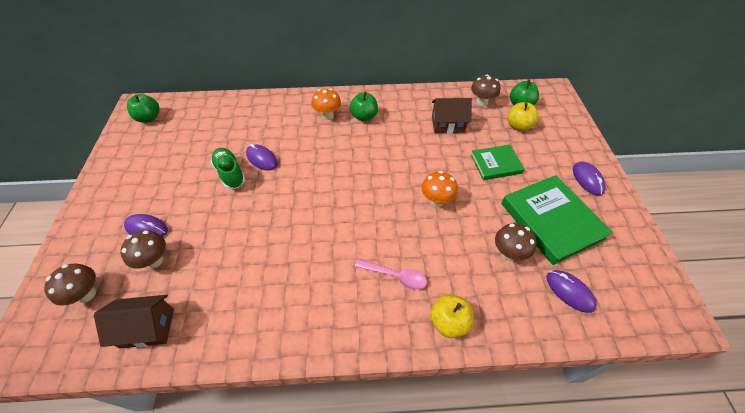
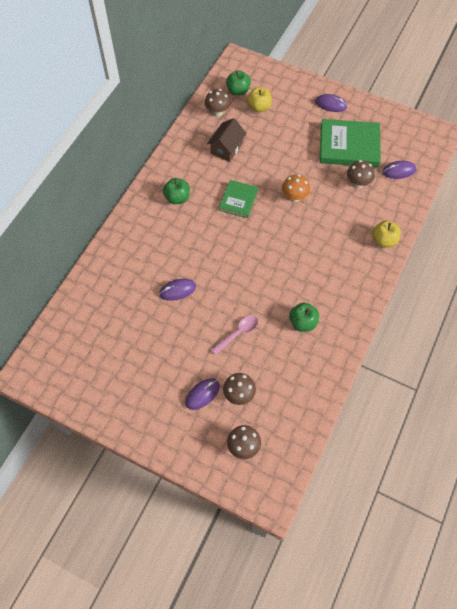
camera: 60 degrees left, 10 degrees up
brown house [94,295,174,349] -> none
green apple [127,94,159,123] -> green apple moved to [289,303,319,332]
green shoe [211,148,245,189] -> none
orange mushroom [311,88,341,120] -> none
pink spoon [355,259,427,290] -> pink spoon moved to [211,315,258,355]
green book [471,145,525,180] -> green book moved to [219,180,258,218]

